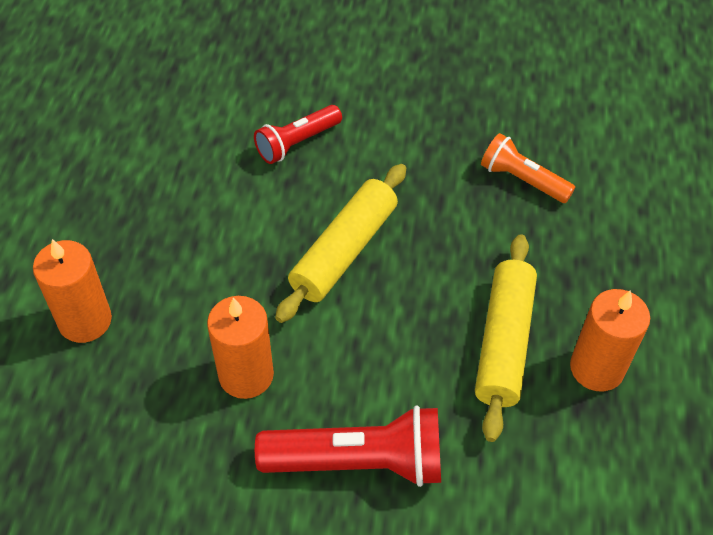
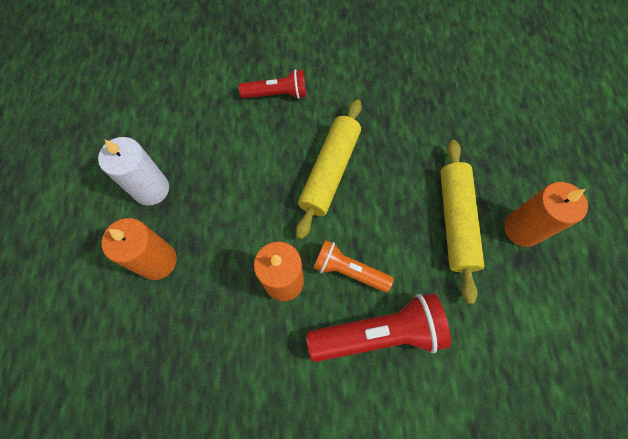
camera: 10 degrees left, 15 degrees up
red flashlight [254,105,342,164] -> red flashlight turned 135 degrees counterclockwise [239,69,306,99]
orange flashlight [481,133,575,203] -> orange flashlight moved to [313,240,394,293]
none -> white candle [98,137,169,206]

